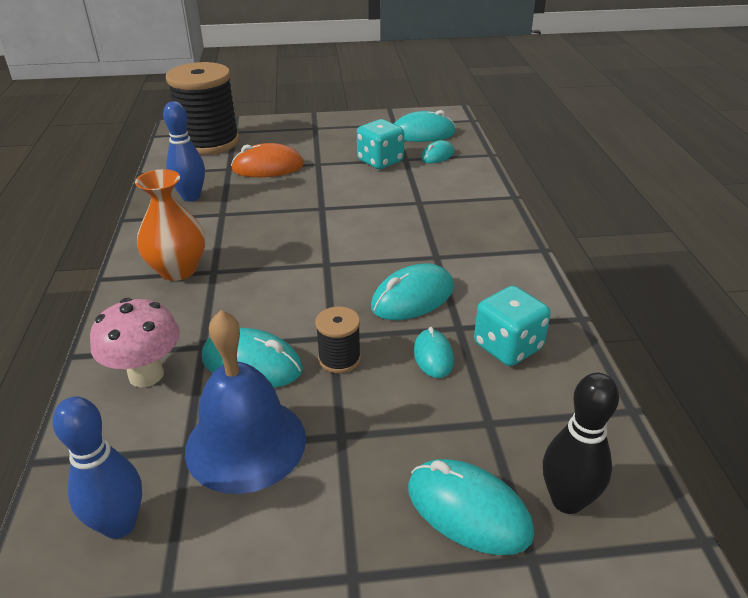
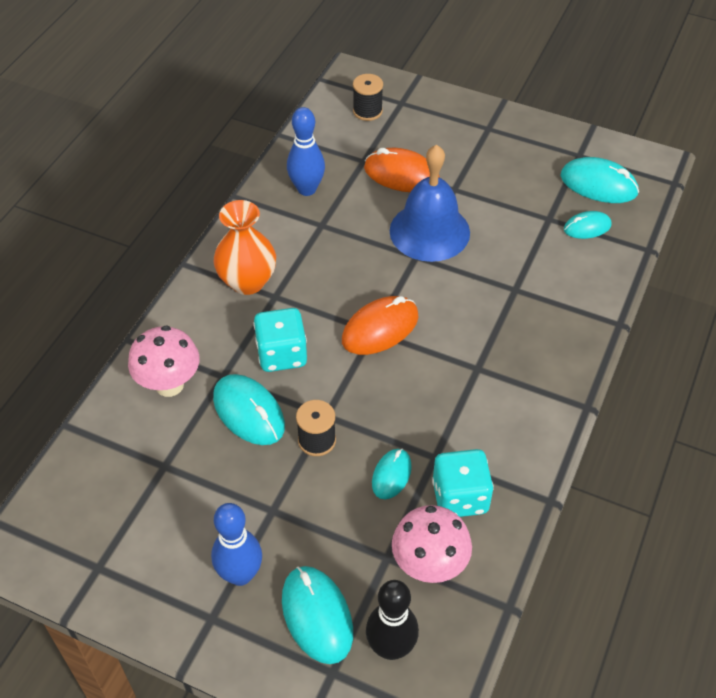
camera: 30 degrees right, 15 degrees up
blue bowling pin [53,396,142,539] -> blue bowling pin moved to [211,503,262,586]
black spool [166,62,240,155] -> black spool [353,74,383,121], size x0.45
blue bell [185,310,306,494] -> blue bell moved to [390,144,470,262]
turquoise dice [357,119,404,169] -> turquoise dice moved to [253,308,307,372]
turquoise mouse [371,264,454,320] -> none
none -> orange mouse [342,296,419,355]
none -> pink mushroom [392,505,472,583]

